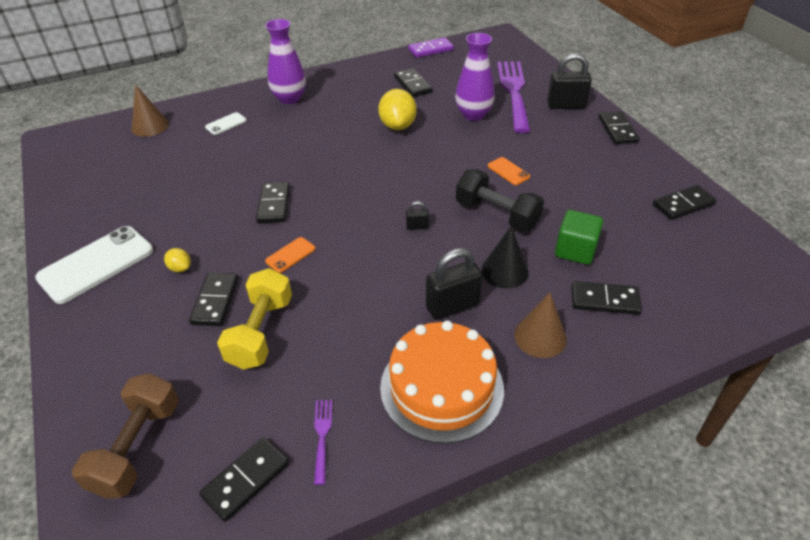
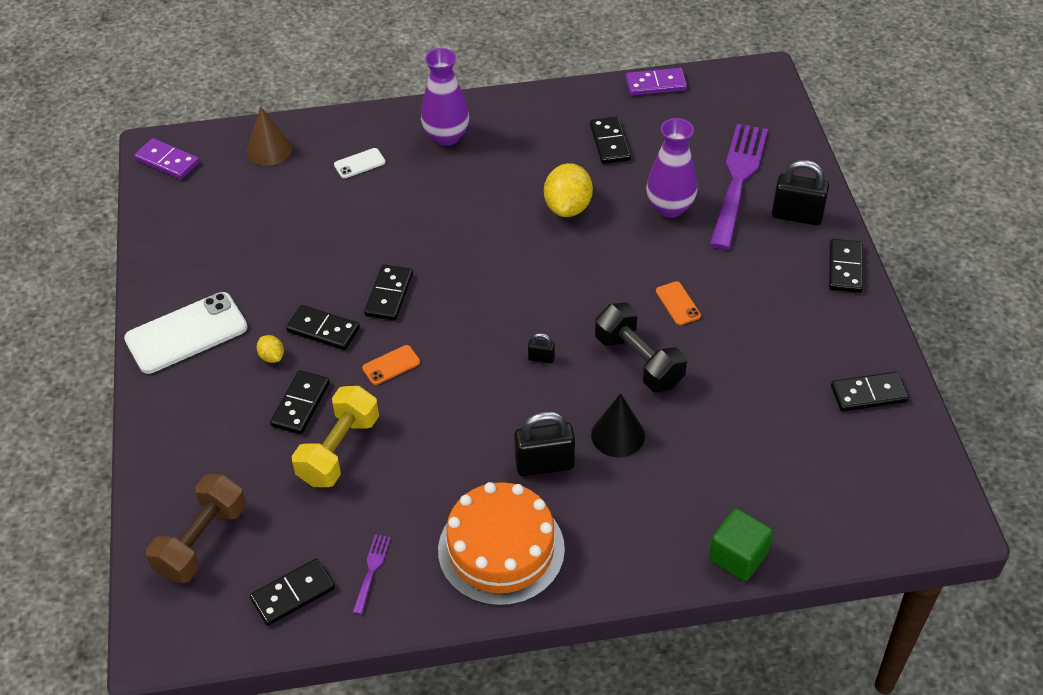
camera: 15 degrees right, 5 degrees up
brown cone [514,293,567,358] -> none
green cube [555,210,603,265] -> green cube moved to [709,509,773,581]
black domino [571,281,642,315] -> black domino moved to [286,305,360,350]
none -> purple domino [134,138,199,179]

